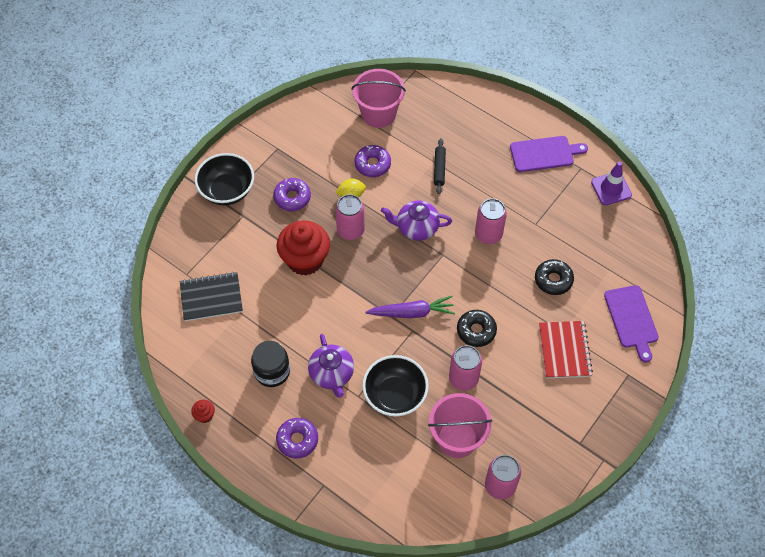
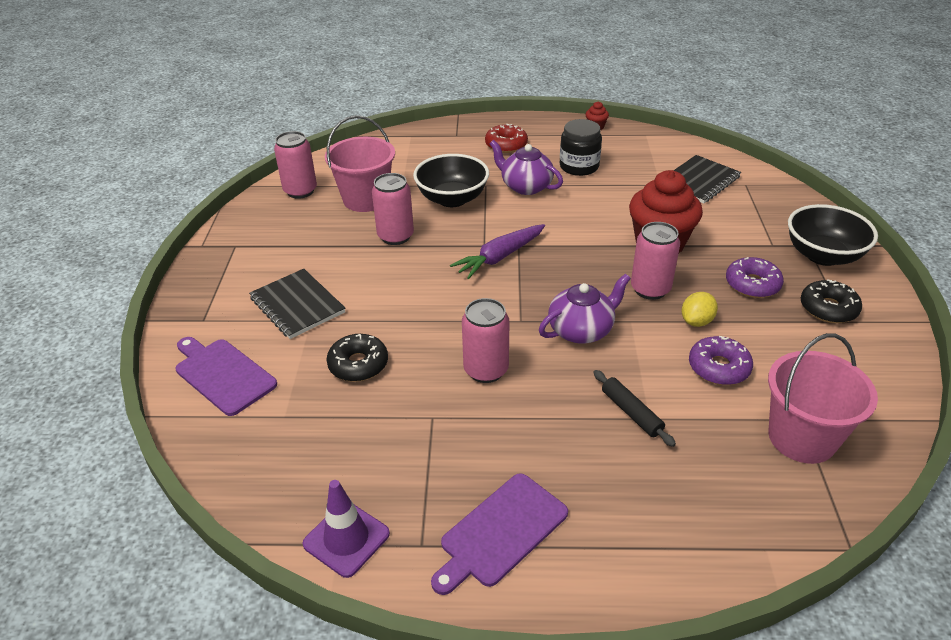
camera: 145 degrees right, 20 degrees down
purple donut [276,418,318,459] -> red donut [485,124,528,153]
black donut [457,310,497,347] -> black donut moved to [801,280,862,323]
red notebook [539,321,593,379] -> black notebook [249,269,345,339]

